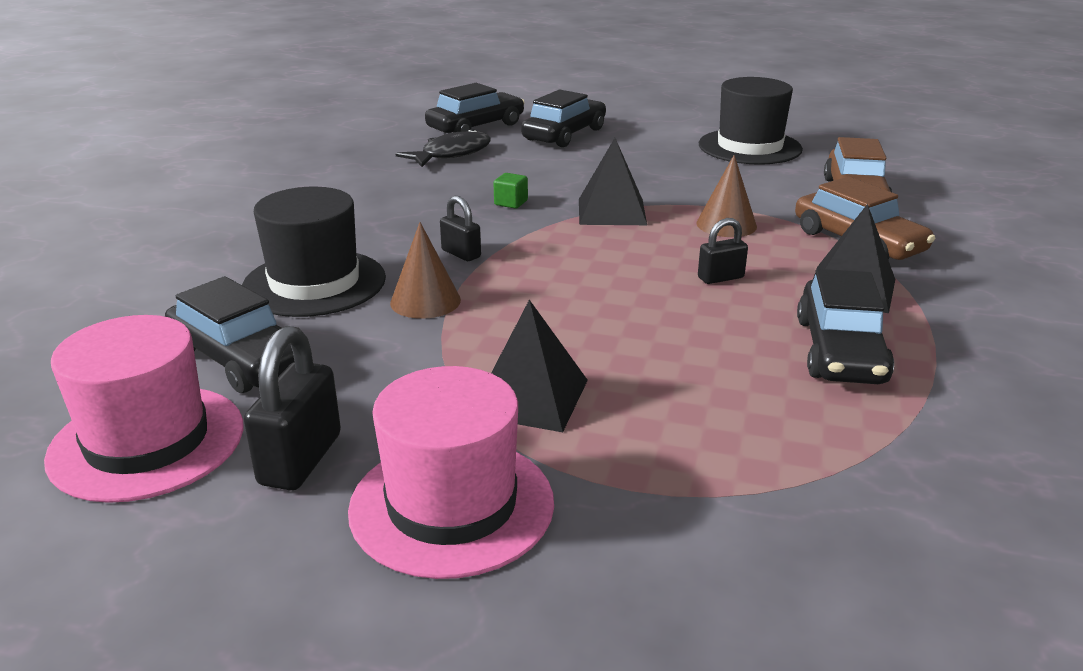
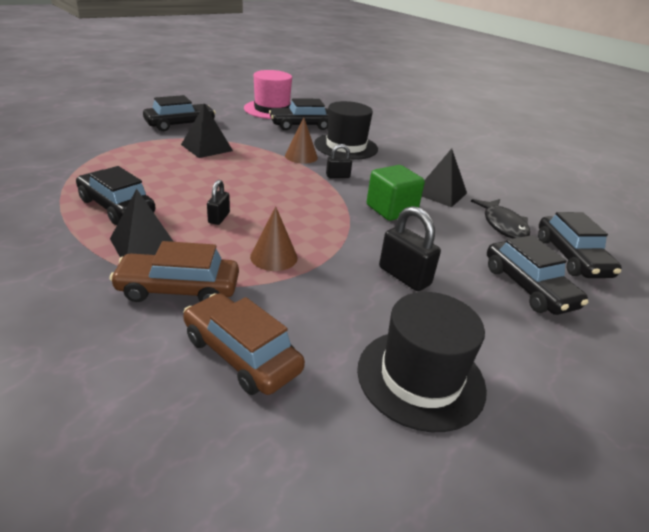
camera: 120 degrees right, 5 degrees up
black padlock [244,326,341,490] -> black padlock moved to [379,206,441,291]
pink hat [348,366,554,579] -> black car [143,95,216,131]
green cube [494,173,528,209] -> green cube [367,165,425,221], size x2.14
black pyramid [579,138,647,225] -> black pyramid moved to [422,148,467,207]

